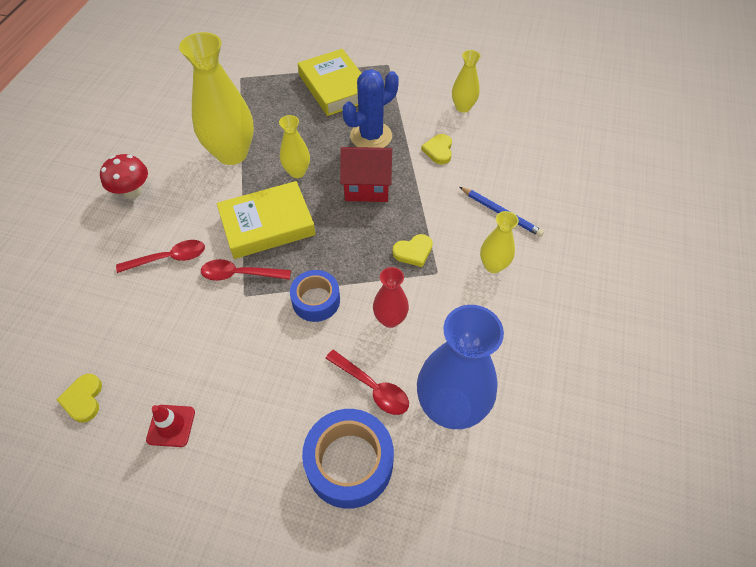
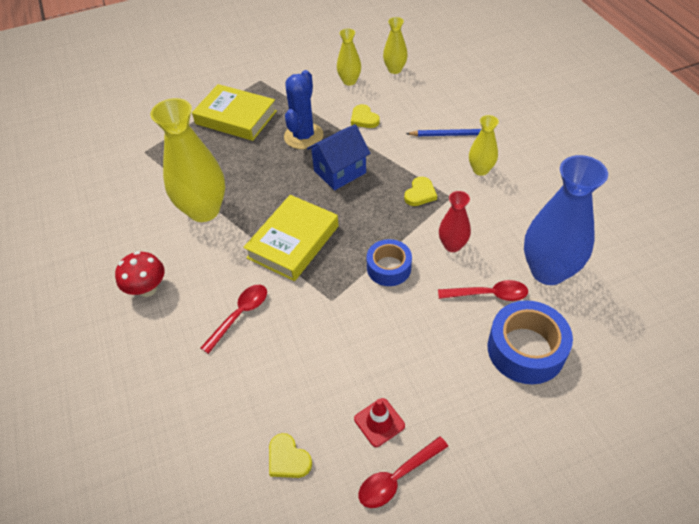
camera: 35 degrees left, 5 degrees down
red spoon [201,259,291,281] -> red spoon moved to [359,436,448,508]
yellow vase [279,115,310,178] -> yellow vase moved to [383,17,408,74]
red house [340,147,392,202] -> blue house [307,124,371,190]

